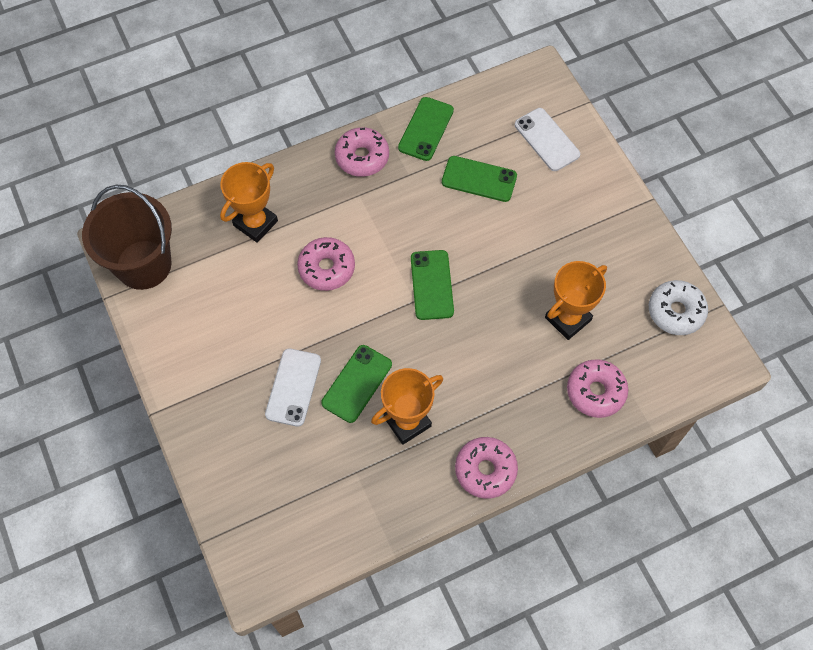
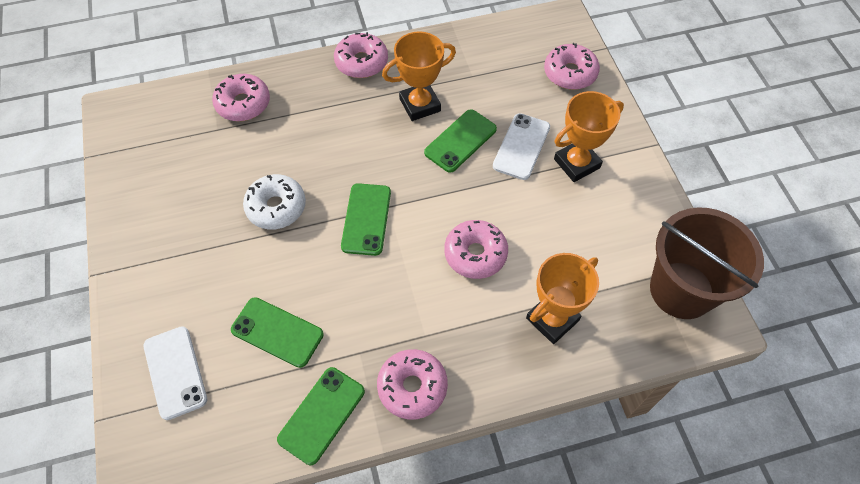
camera: 170 degrees left, 5 degrees down
orange trophy [545,261,607,340] -> orange trophy moved to [554,91,624,182]
white donut [649,280,708,335] -> white donut moved to [243,174,306,230]
none -> pink donut [544,43,600,90]

